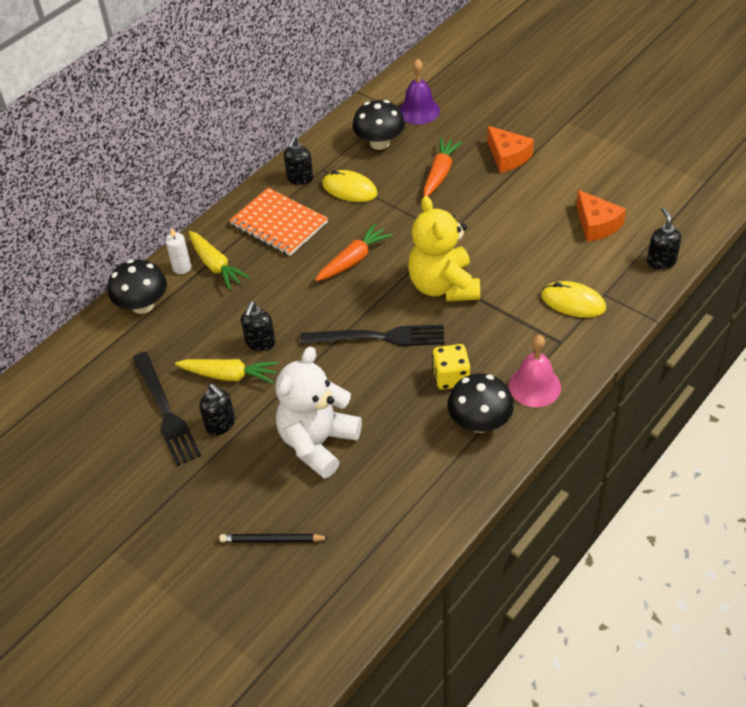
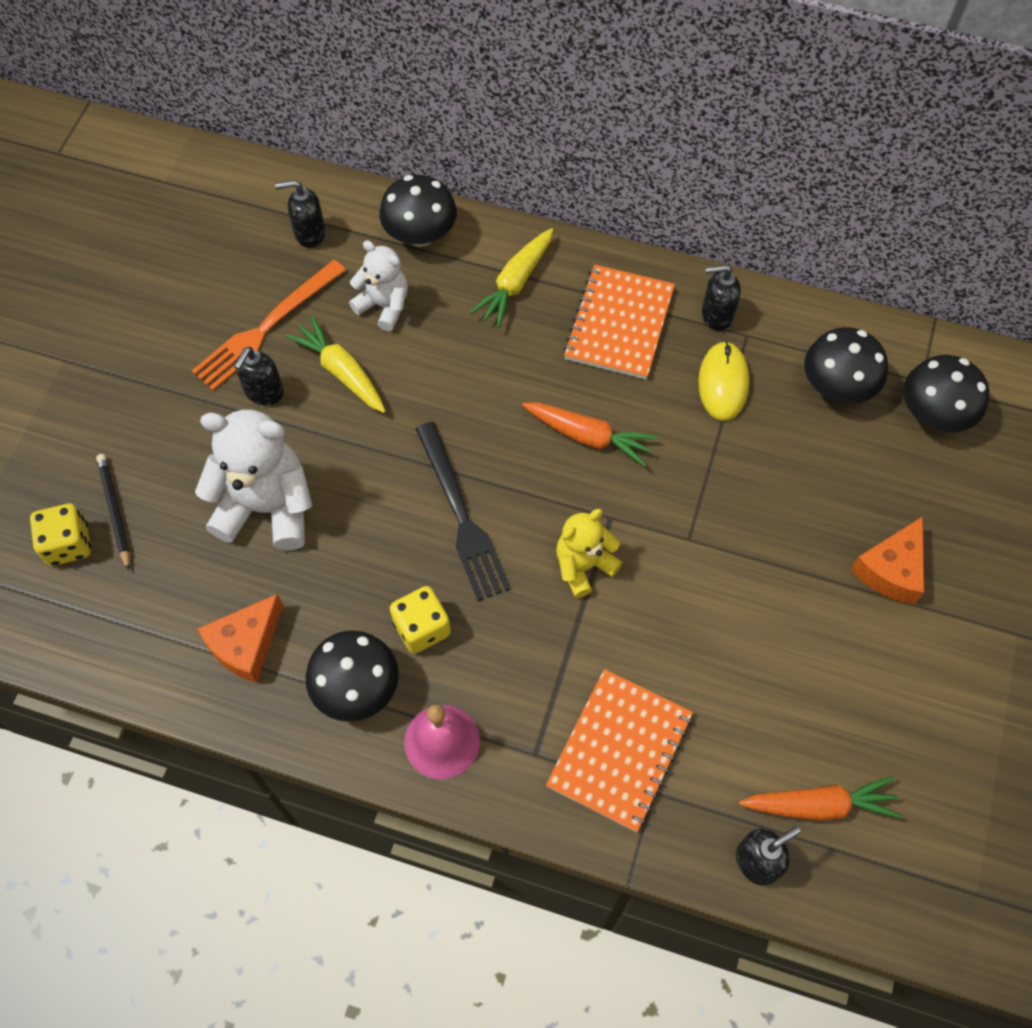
camera: 65 degrees right, 15 degrees up
black fork [133,352,201,466] -> orange fork [192,260,346,391]
white candle [165,228,191,274] -> none
yellow carrot [175,359,279,383] -> yellow carrot turned 150 degrees clockwise [286,316,386,413]
black soap dispenser [241,301,275,351] -> black soap dispenser moved to [275,180,325,248]
purple bell [399,59,440,124] -> black mushroom [903,355,989,432]
yellow teddy bear [408,196,480,301] -> yellow teddy bear [556,509,622,598], size x0.59
orange carrot [423,138,462,196] -> orange carrot moved to [739,776,902,820]
yellow mouse [541,281,606,318] -> orange notebook [546,669,693,832]
orange cheese [576,190,626,242] -> orange cheese moved to [197,594,283,683]
none -> yellow dice [30,504,91,566]
none -> white teddy bear [349,240,408,331]

